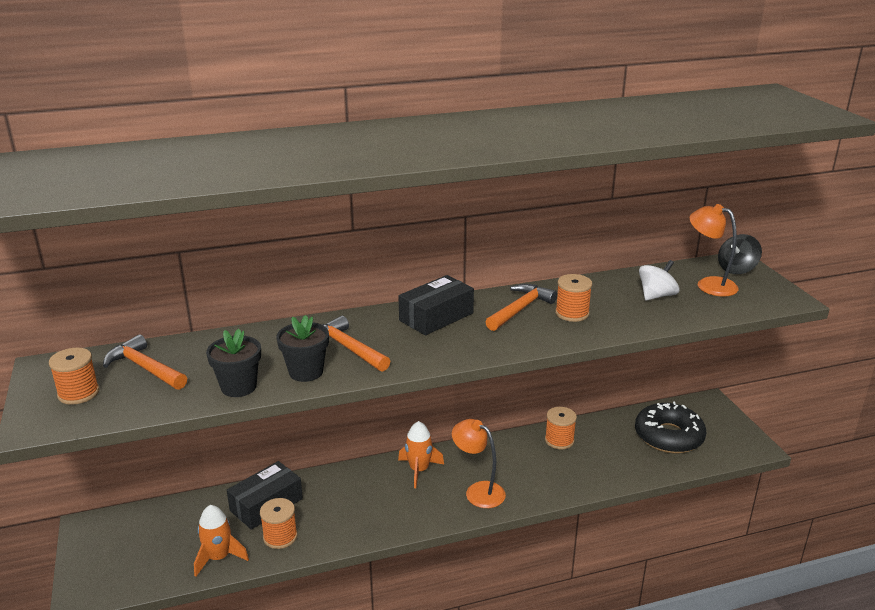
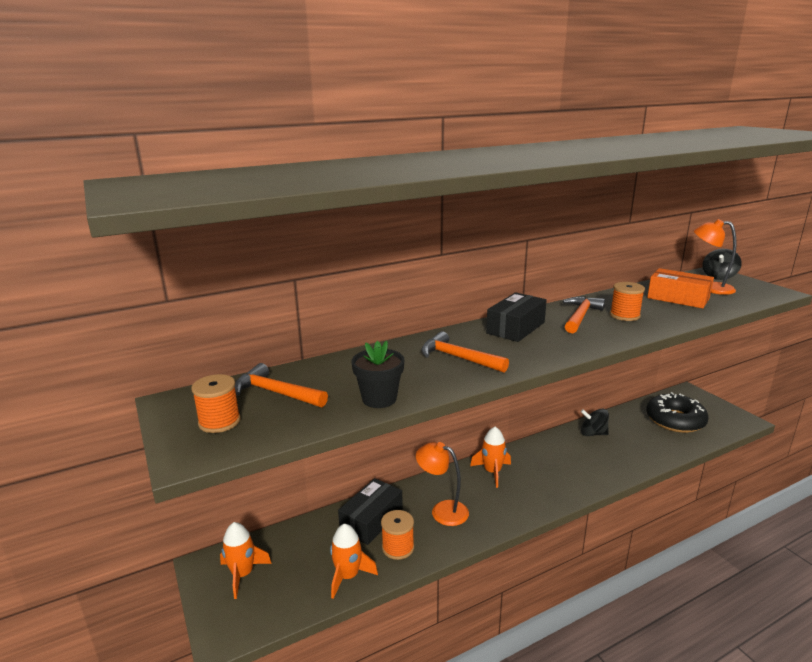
camera: 10 degrees left, 5 degrees down
black flower pot [277,315,329,382] -> none
orange lamp [452,419,506,508] -> orange lamp moved to [416,442,469,526]
orange spool [545,407,577,449] -> black spinning top [581,409,609,436]
white spinning top [639,260,679,301] -> orange box [647,268,714,308]
none -> orange rocket [220,522,272,599]

